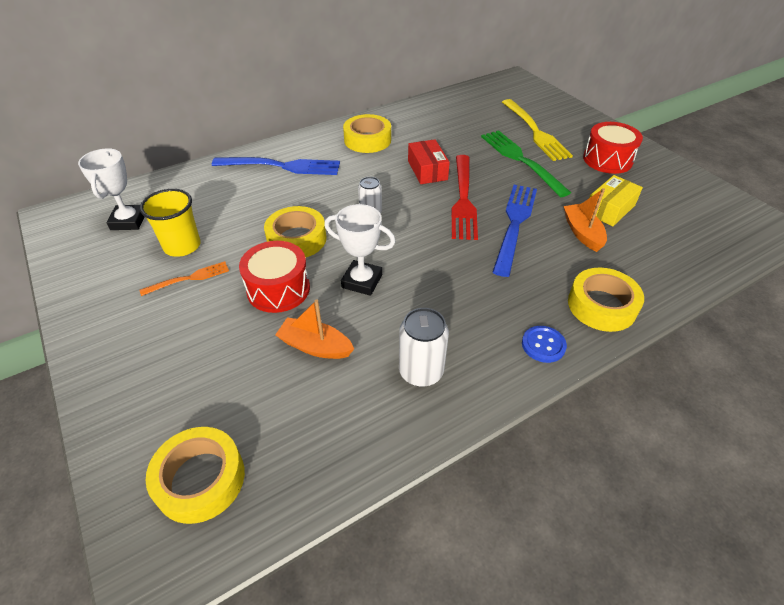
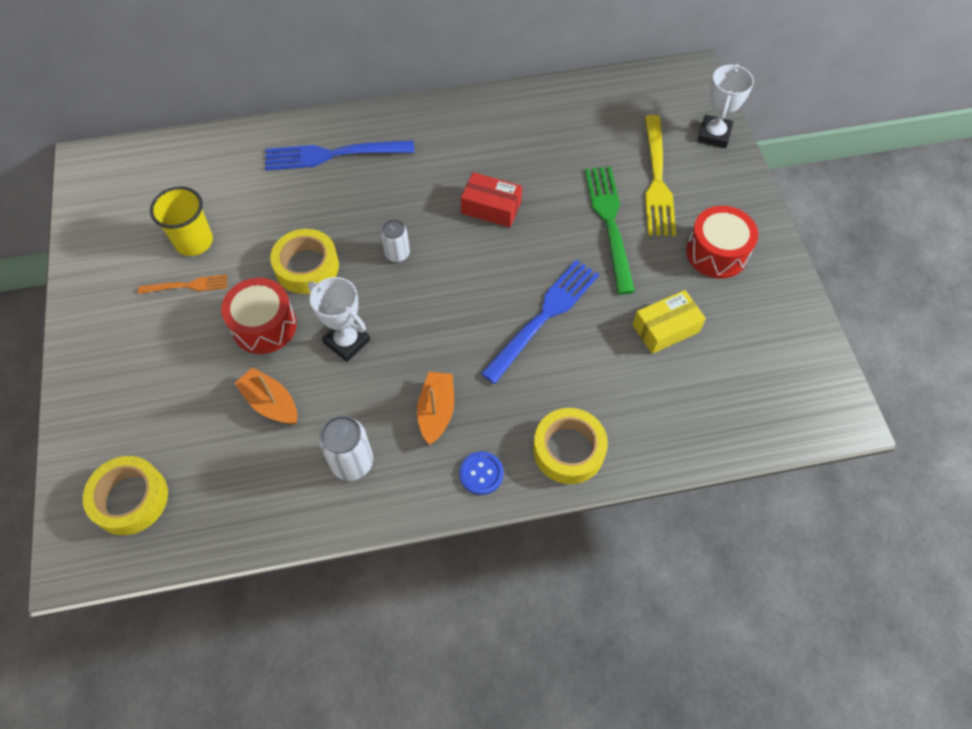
camera: 20 degrees right, 15 degrees up
white trophy [78,148,144,230] -> white trophy moved to [698,64,754,148]
blue fork [212,157,340,175] -> blue fork turned 150 degrees clockwise [265,141,414,171]
yellow tape [343,114,391,153] -> none
red box [408,139,450,184] -> red box turned 75 degrees counterclockwise [461,172,522,227]
red fork [451,155,478,240] -> none
orange boat [564,188,607,252] -> orange boat moved to [417,372,454,445]

